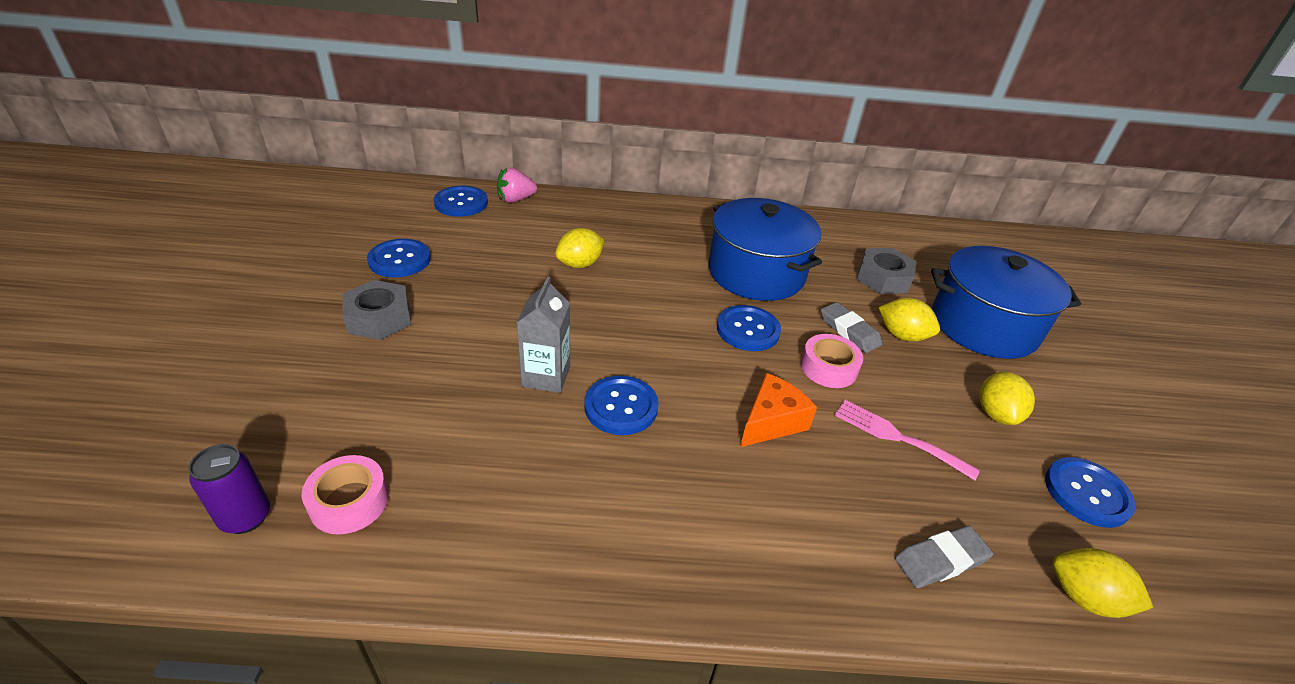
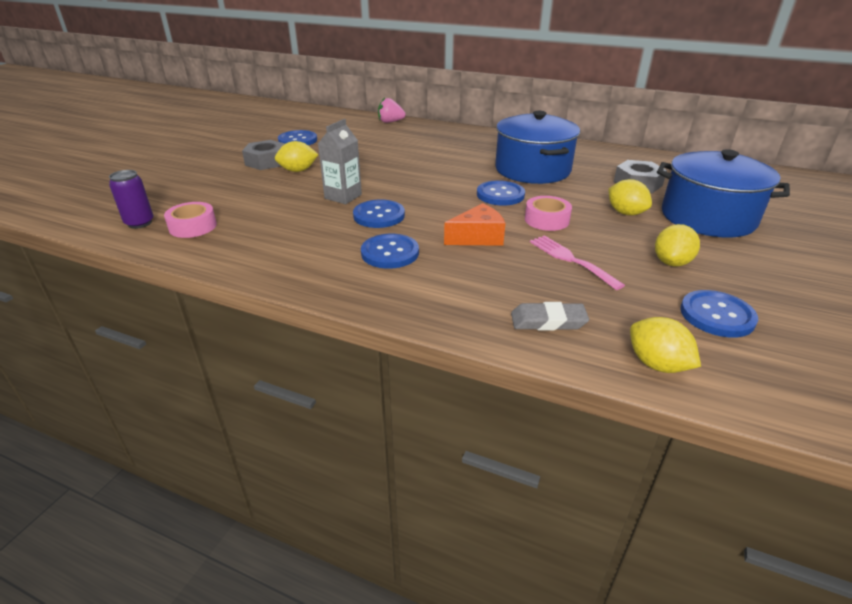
camera: 25 degrees right, 5 degrees down
blue button [434,186,488,217] -> blue button moved to [361,234,419,269]
yellow lemon [555,228,605,268] -> yellow lemon moved to [275,141,319,172]
grey eraser [821,302,882,353] -> none

